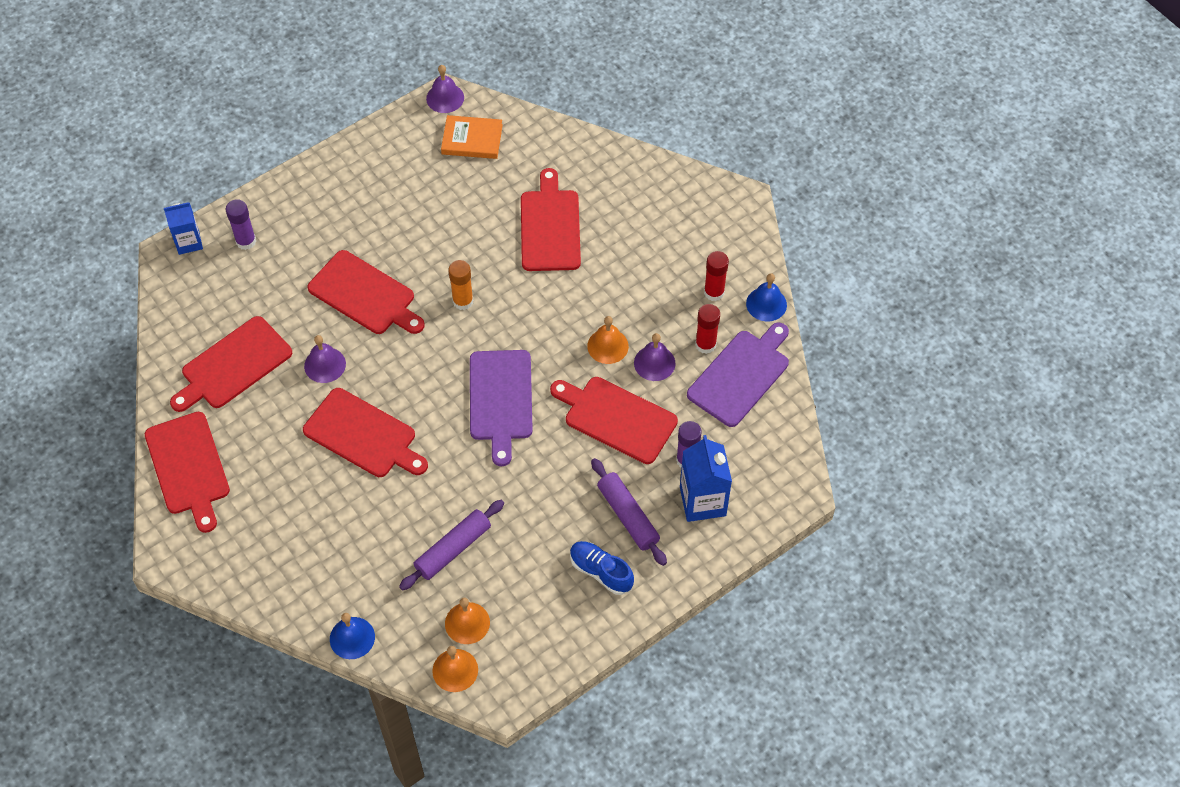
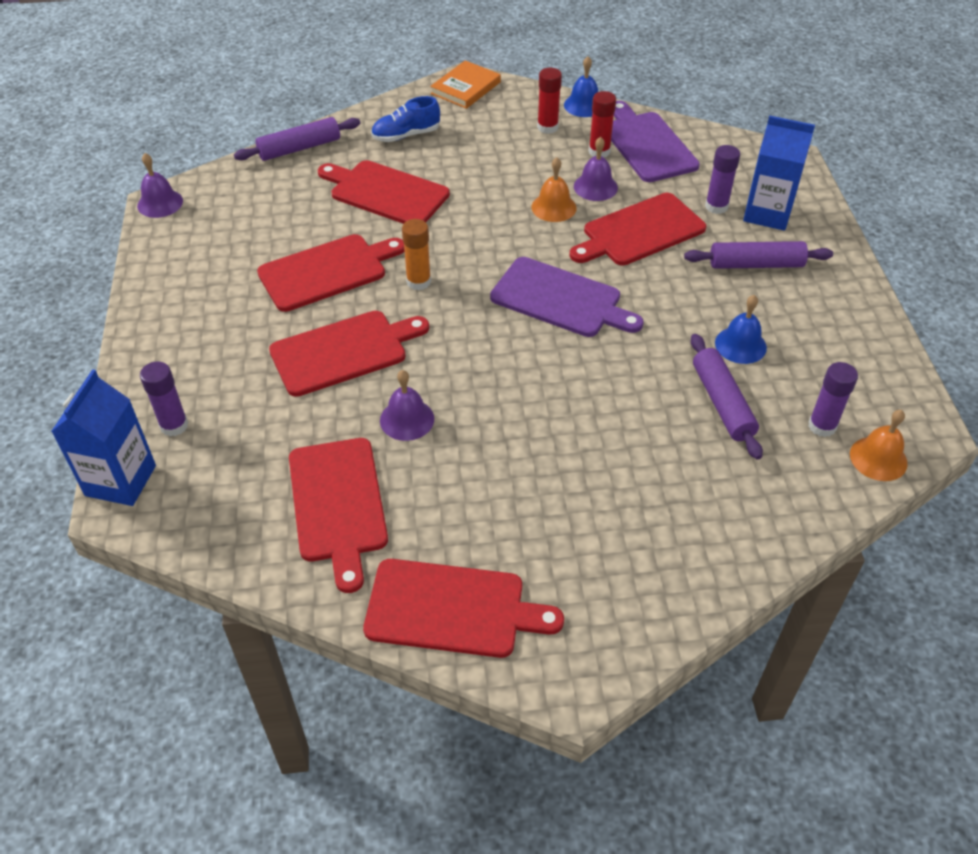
camera: 60 degrees left, 10 degrees down
blue carton [164,202,203,255] -> blue carton [51,369,156,506], size x1.51
red cutting board [303,388,428,477] -> red cutting board moved to [257,234,404,312]
blue bell [330,613,375,659] -> blue bell moved to [715,295,767,364]
orange book [441,115,503,159] -> orange book moved to [430,60,501,109]
orange bell [445,598,490,644] -> purple glue stick [808,362,858,437]
blue shoe [570,541,634,595] -> blue shoe moved to [371,96,440,142]
none -> purple rolling pin [234,117,360,161]

